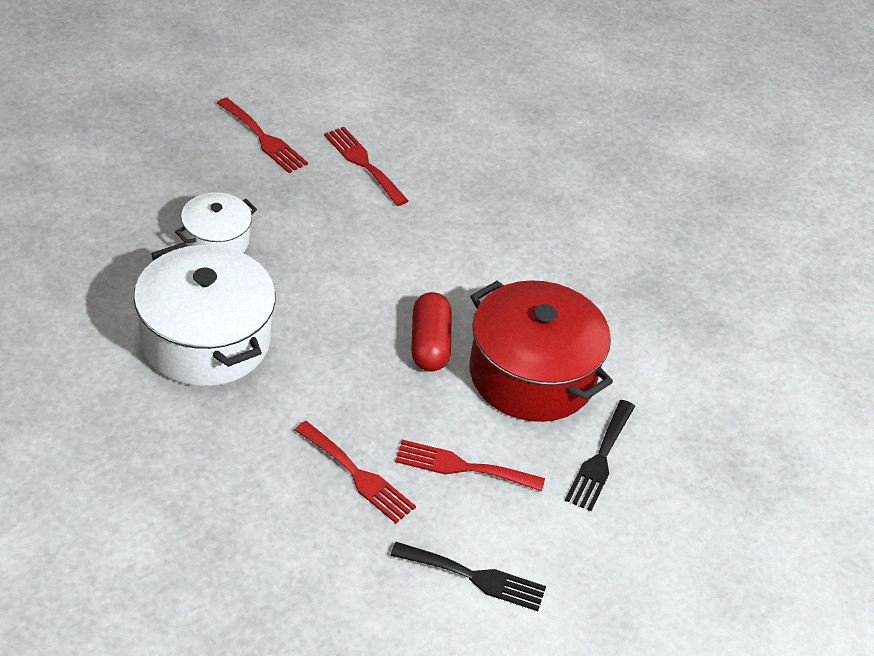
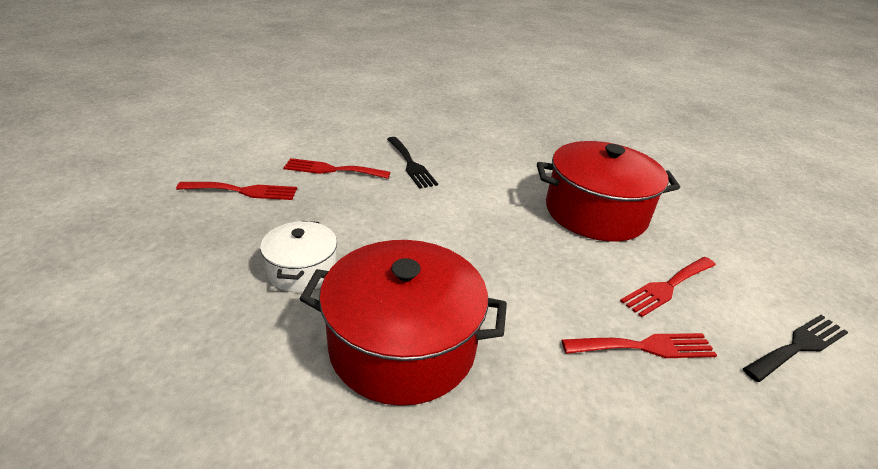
camera: 45 degrees left, 10 degrees down
white pot [134,242,276,386] -> red pot [300,240,507,406]
red capsule [411,292,451,371] -> none
black fork [565,400,635,511] -> black fork moved to [387,137,438,189]

